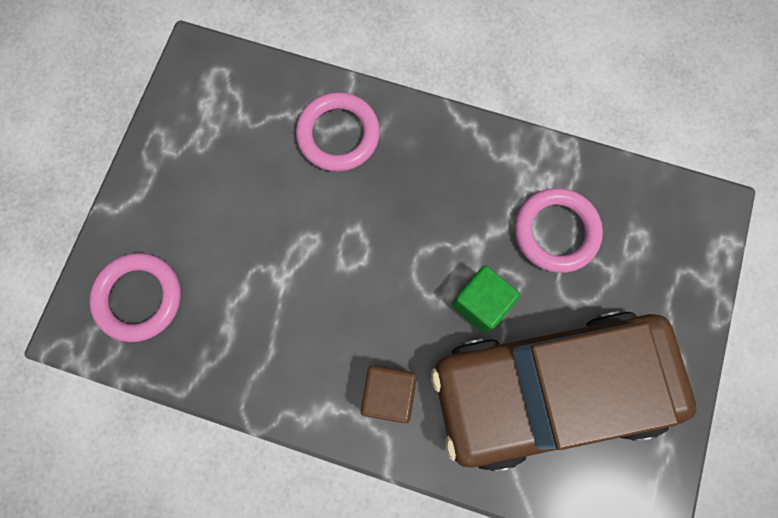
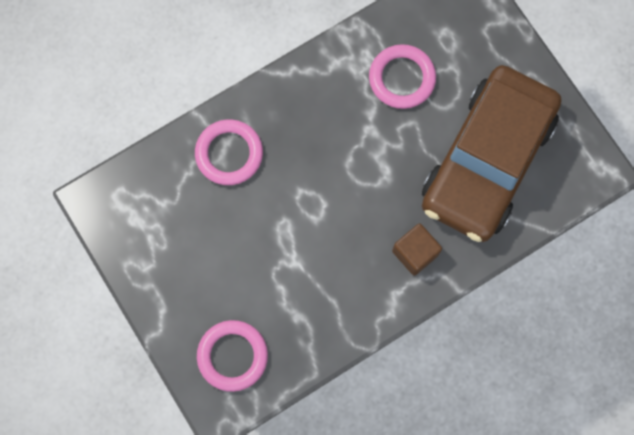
camera: 50 degrees left, 0 degrees up
green cube [452,266,520,333] -> none

